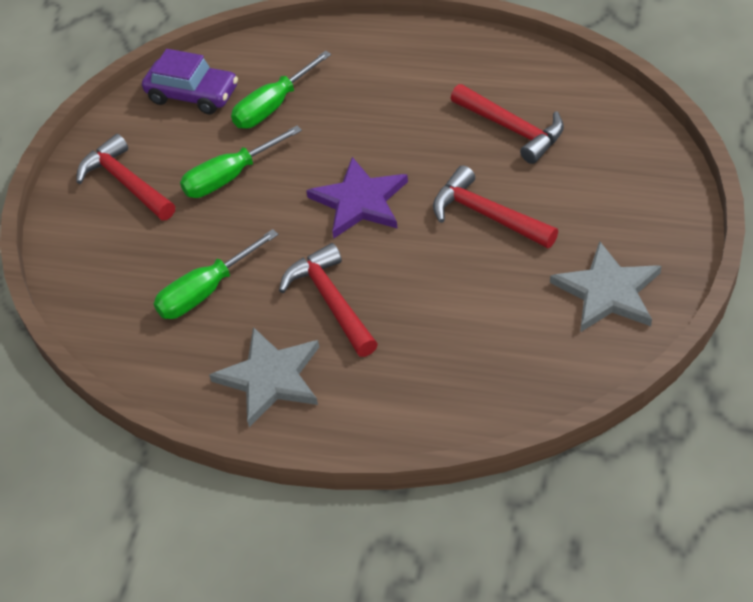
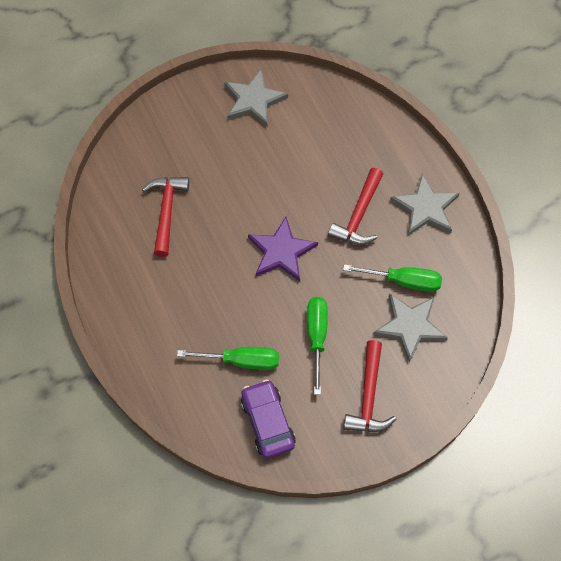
camera: 135 degrees left, 15 degrees up
green screwdriver [180,125,302,198] -> green screwdriver turned 105 degrees counterclockwise [307,297,328,395]
red hammer [433,165,558,248] -> none
none -> grey star [373,294,448,362]

